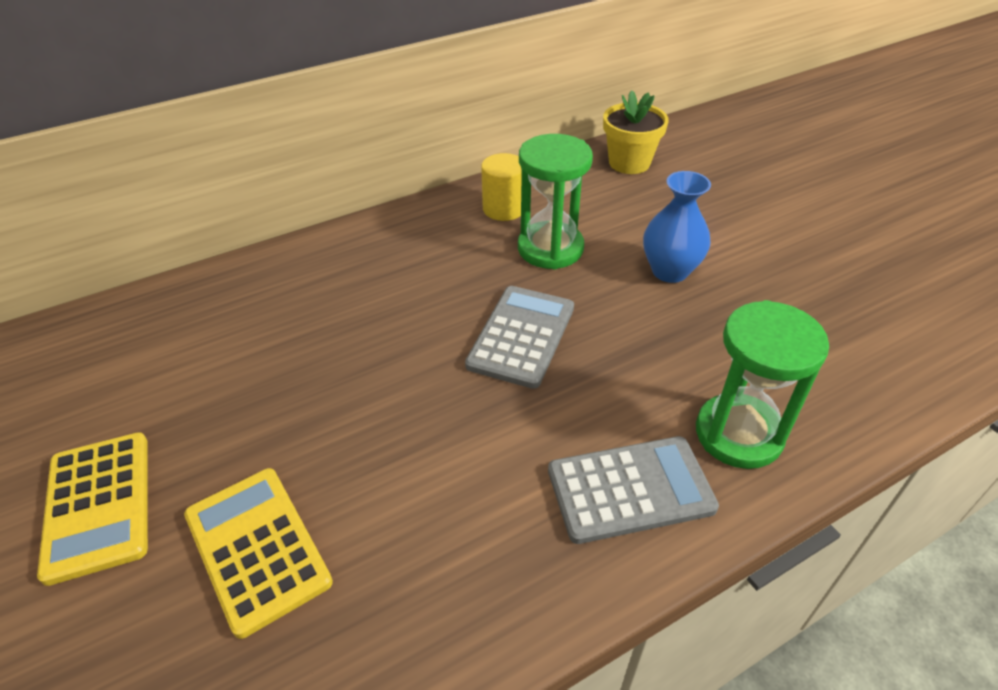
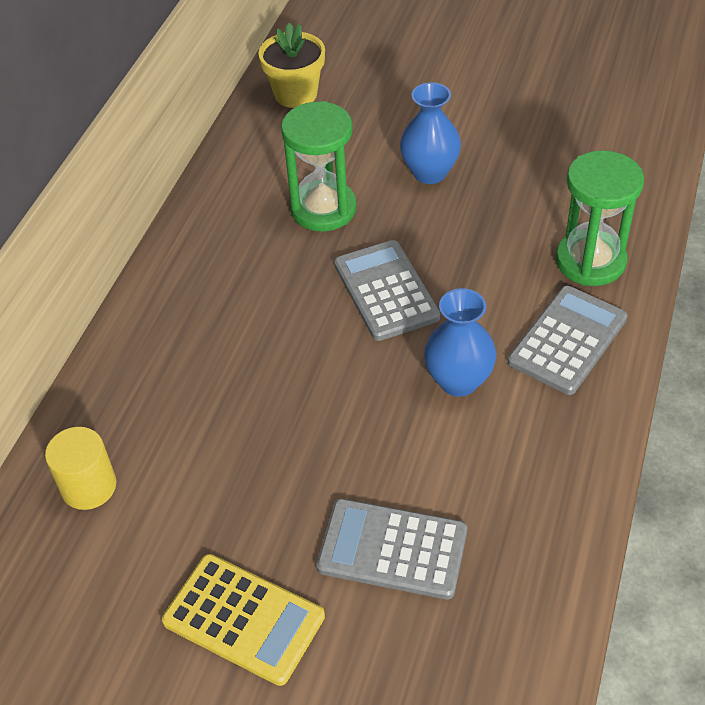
camera: 40 degrees left, 5 degrees up
yellow calculator [184,468,333,639] -> grey calculator [317,499,467,600]
yellow cylinder [481,153,522,221] -> yellow cylinder moved to [45,427,116,510]
none -> blue vase [424,288,496,397]

